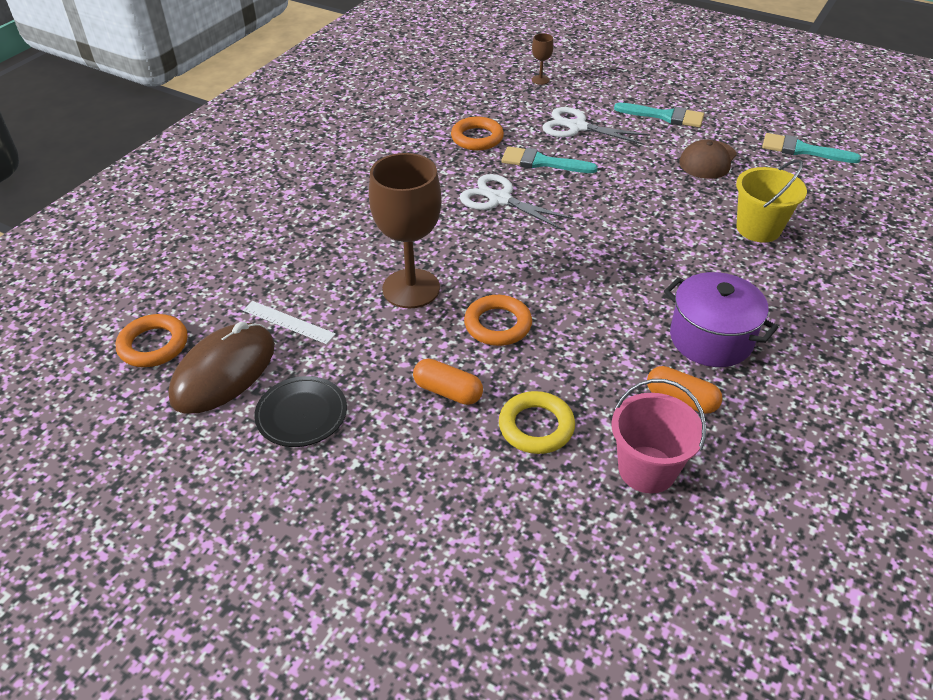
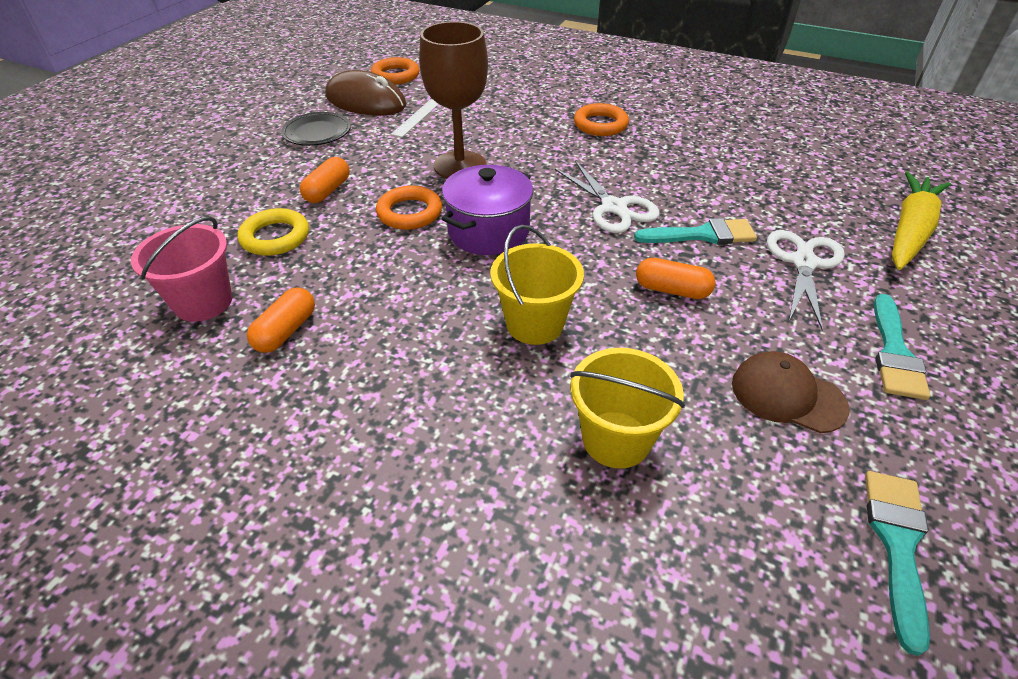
camera: 85 degrees right, 0 degrees up
orange ring [451,117,504,151] -> orange ring moved to [574,103,629,136]
white scissors [460,174,575,230] -> white scissors turned 120 degrees clockwise [555,161,660,233]
turquoise brush [501,146,598,173] -> turquoise brush turned 75 degrees clockwise [634,218,757,244]
brown goblet [532,33,554,85] -> yellow carrot [892,172,951,270]
purple pot [664,272,778,367] -> purple pot moved to [441,165,533,255]
none -> yellow bucket [490,225,584,345]
none -> orange capsule [636,258,716,299]

